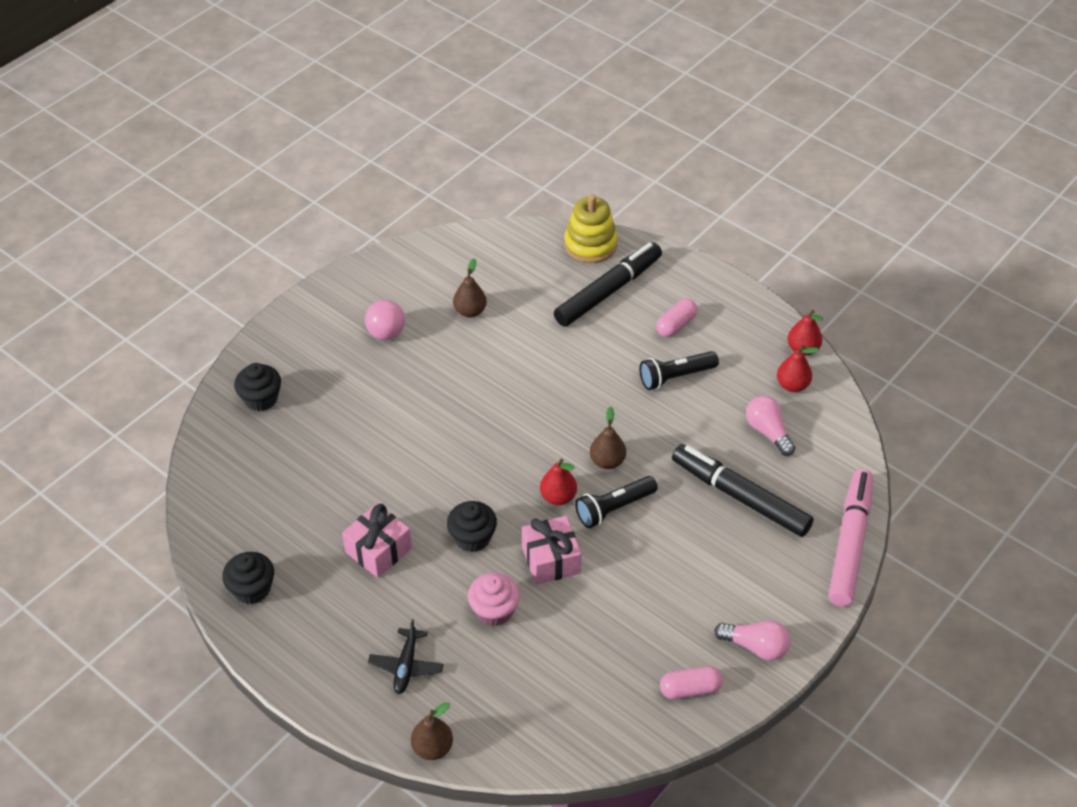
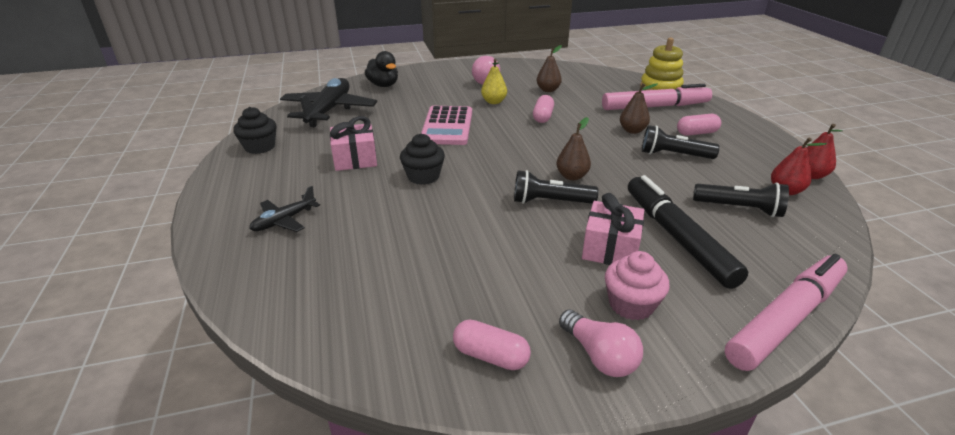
camera: 35 degrees right, 15 degrees down
black cupcake [234,363,281,411] -> black duck [365,51,398,87]
brown pear [411,702,453,760] -> brown pear moved to [620,83,658,134]
pink cupcake [468,573,520,626] -> pink cupcake moved to [605,251,670,320]
pink gift [522,516,581,585] -> pink gift moved to [582,193,644,265]
red pear [540,459,577,505] -> none
black marker [554,242,662,327] -> pink marker [602,84,712,110]
pink light bulb [746,396,795,456] -> black flashlight [693,182,789,217]
none -> black plane [280,78,377,127]
none -> pink calculator [421,106,472,145]
none -> yellow pear [481,59,507,104]
none -> pink capsule [533,95,554,123]

